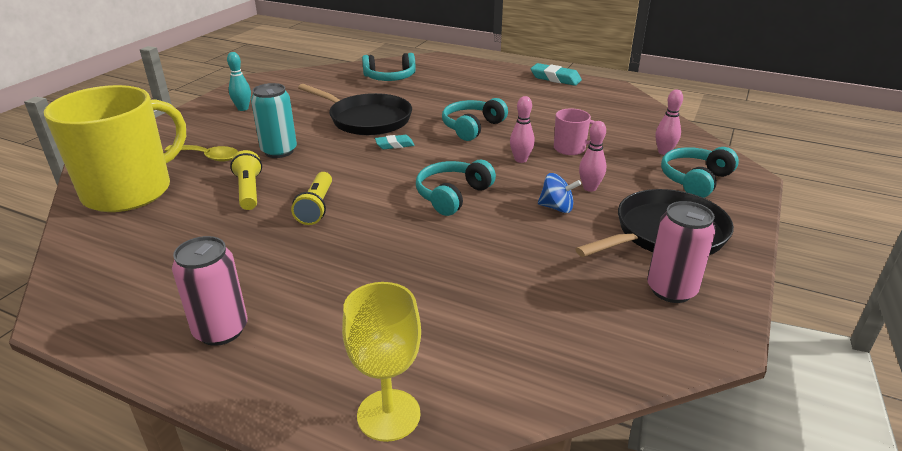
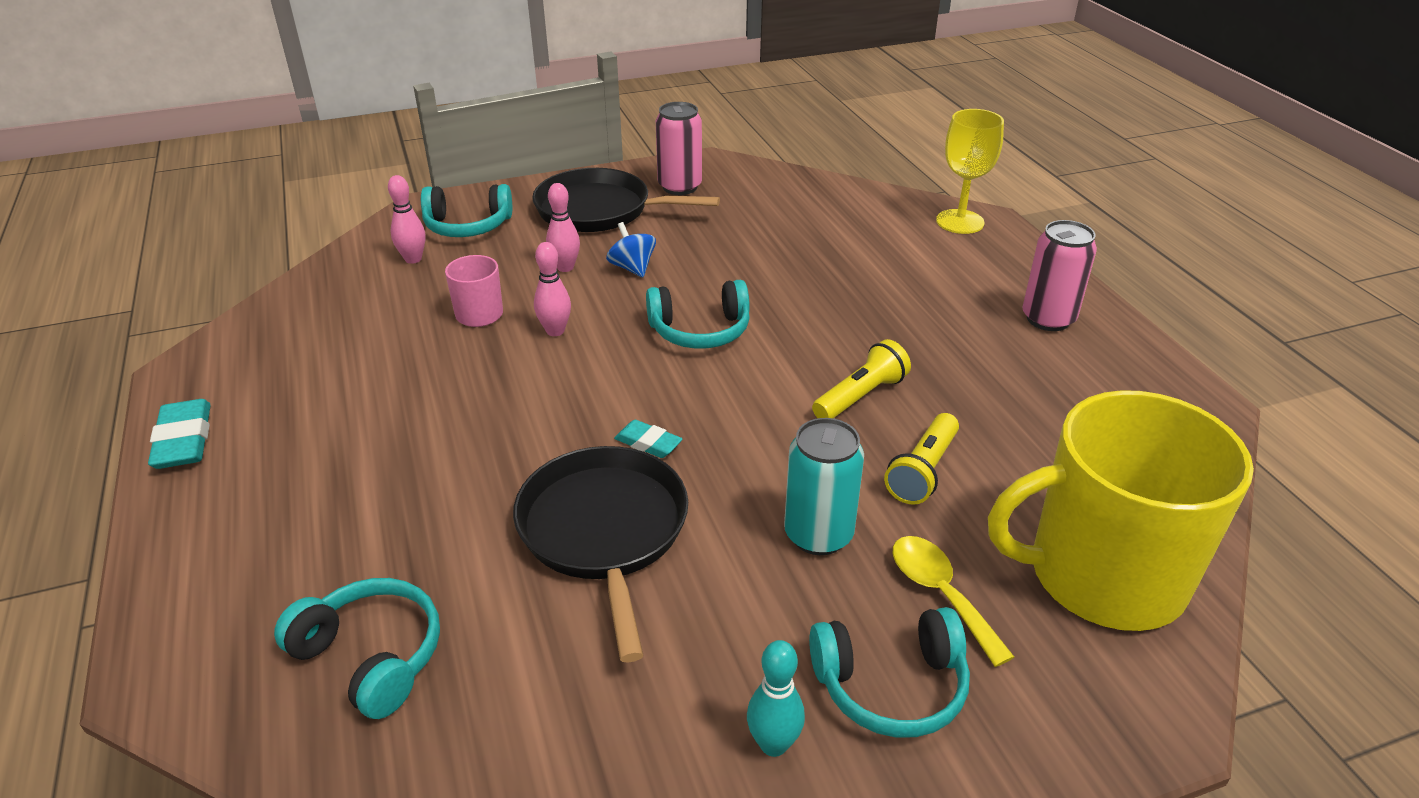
camera: 135 degrees left, 5 degrees up
turquoise headphones [442,98,508,141] -> turquoise headphones moved to [809,607,970,738]

